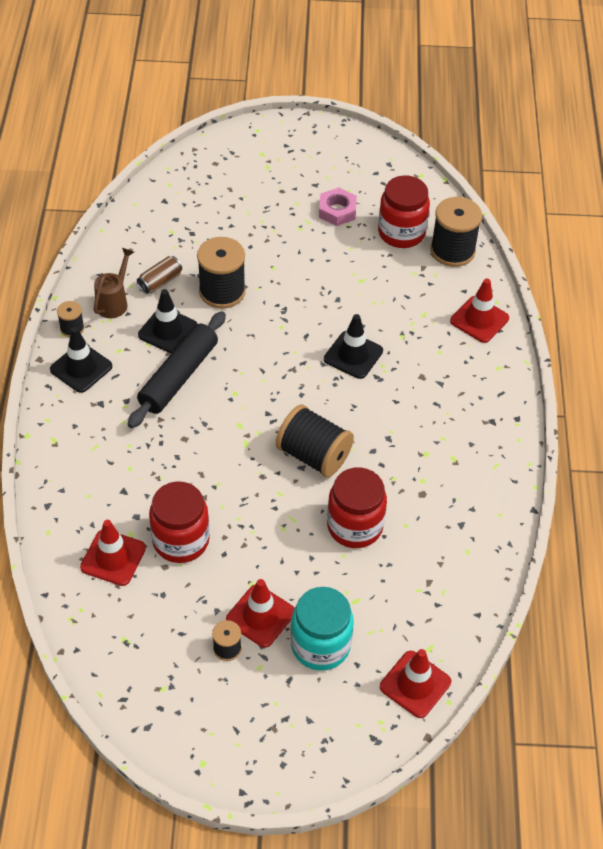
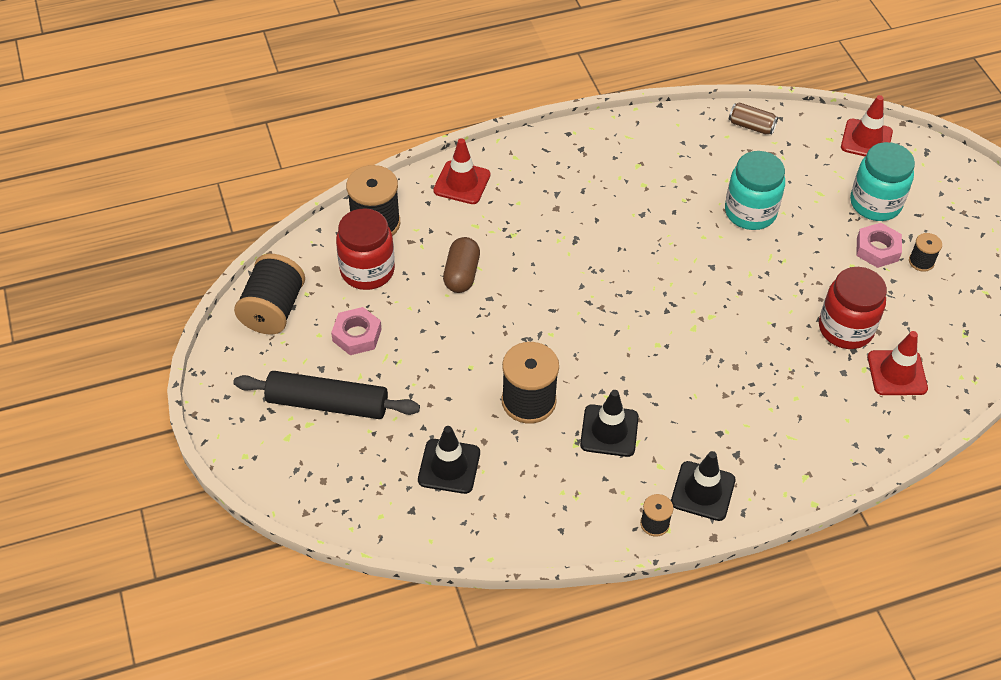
camera: 110 degrees left, 0 degrees up
brown watering can [93,248,134,318] -> none
black rolling pin [128,311,226,428] -> black rolling pin moved to [233,371,420,419]
brown can [137,256,182,294] -> brown can moved to [729,102,778,135]
red traffic cone [226,579,295,648] -> pink nut [857,223,902,268]
black spool [276,405,354,478] -> black spool moved to [234,254,305,335]
black traffic cone [324,314,383,379] -> black traffic cone moved to [418,426,480,494]
red jar [327,467,387,548] -> turquoise jar [725,151,785,230]
none -> brown capsule [443,237,480,293]

